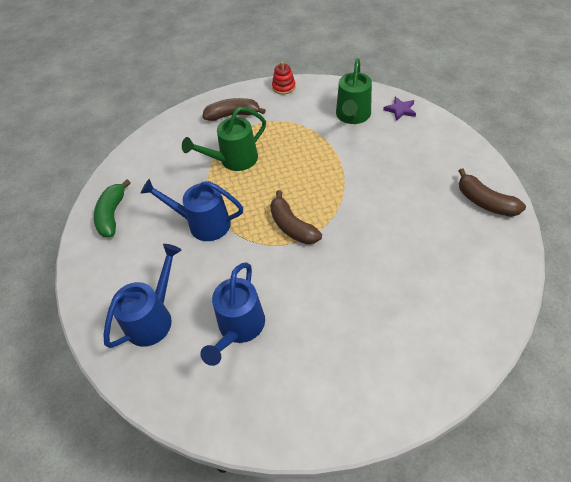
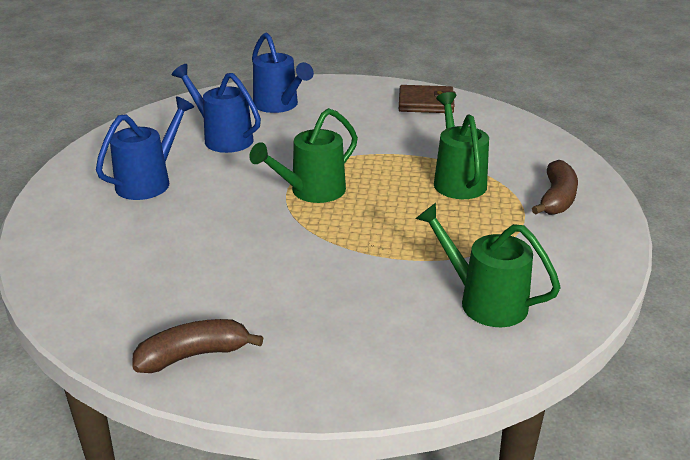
camera: 110 degrees right, 20 degrees down
green banana [94,179,131,237] -> brown wallet [399,85,455,113]
blue watering can [141,179,243,241] -> blue watering can moved to [96,96,194,200]
brown banana [270,190,322,244] -> green watering can [249,108,358,203]
red stacking toy [272,62,296,95] -> none
purple star [383,97,416,121] -> none

